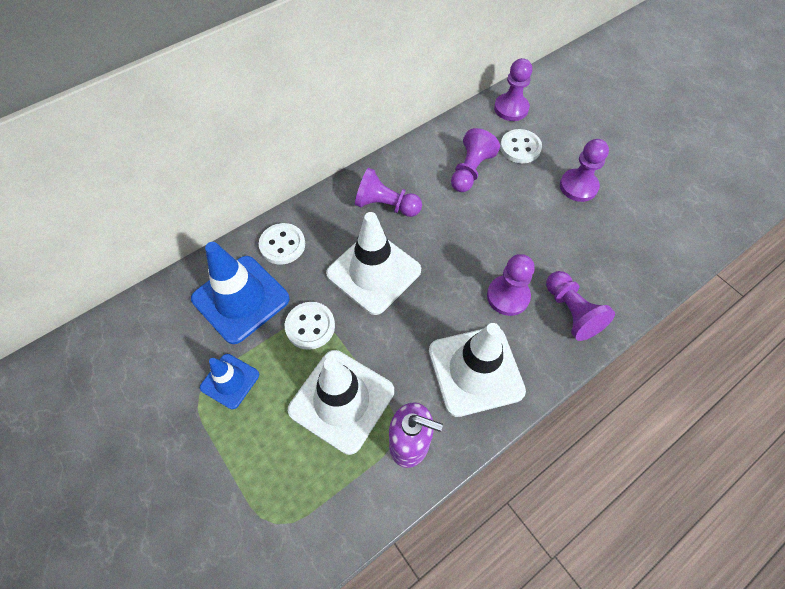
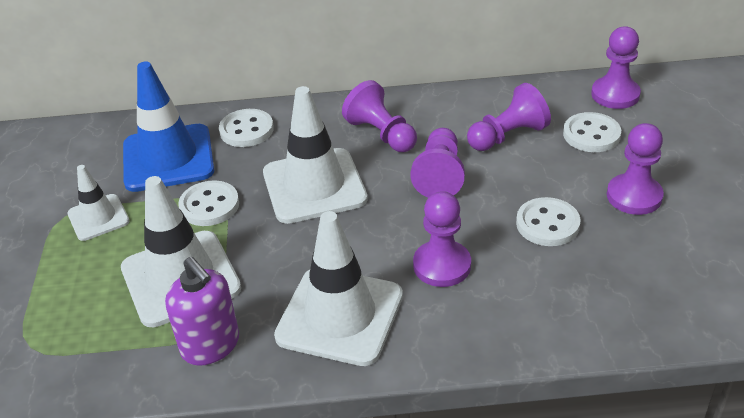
camera: 35 degrees right, 20 degrees down
blue traffic cone [200,354,259,409] -> white traffic cone [67,165,129,241]
purple pawn [546,271,615,341] -> purple pawn moved to [410,128,465,198]
none -> white button [516,197,581,246]

